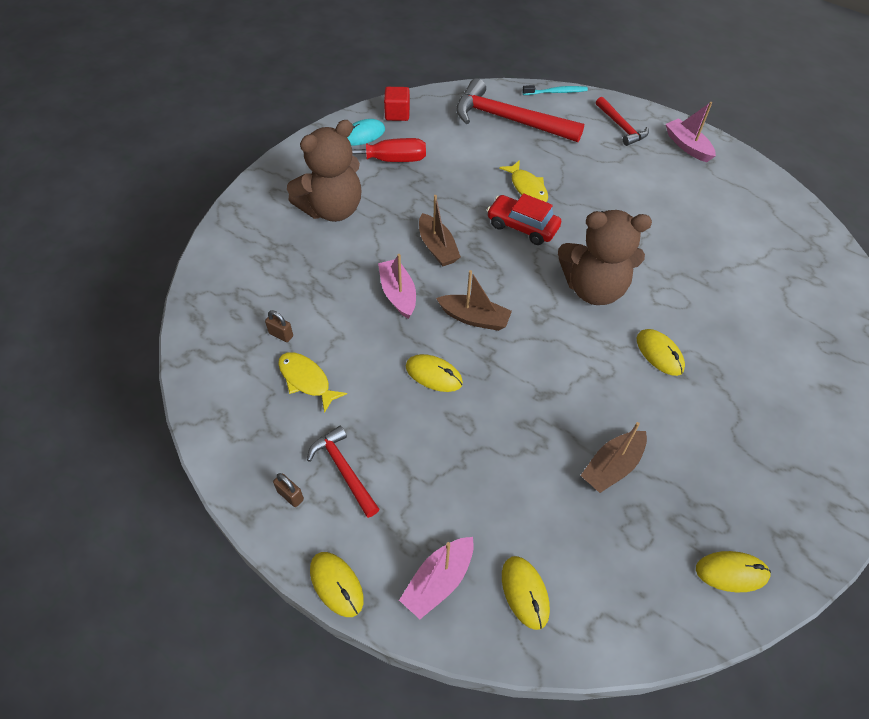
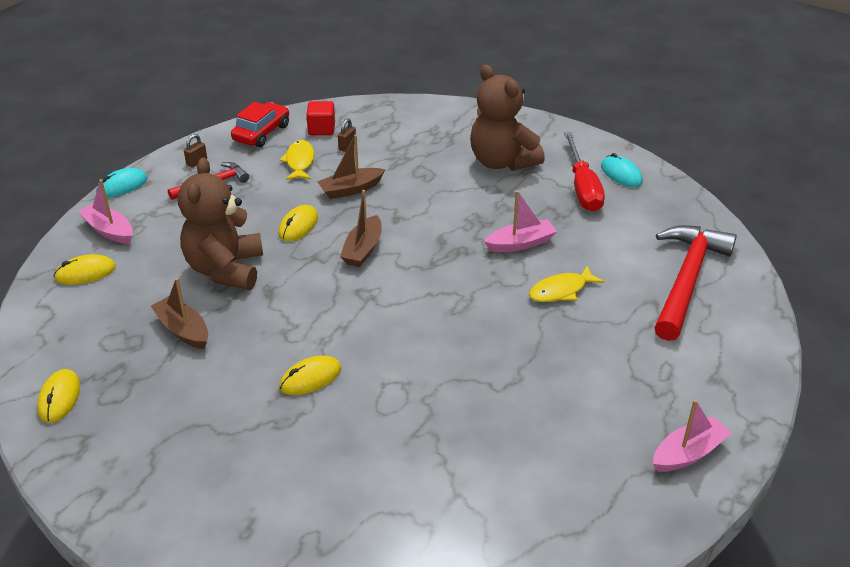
camera: 90 degrees right, 15 degrees down
yellow fish [278,352,347,413] -> yellow fish turned 45 degrees counterclockwise [280,140,314,180]
yellow mouse [310,552,364,617] -> turquoise mouse [96,168,148,198]
pink boat [378,254,416,319] -> pink boat moved to [484,191,557,252]
red cube [384,87,410,121] -> red cube moved to [306,101,335,135]
brown boat [419,195,461,266] -> brown boat moved to [317,134,385,199]
red car [487,193,561,245] -> red car moved to [231,102,289,147]
turquoise toothbrush [522,85,588,95] -> none
brown teddy bear [558,210,652,305] -> brown teddy bear moved to [178,157,263,290]
red hammer [596,97,649,146] -> none

